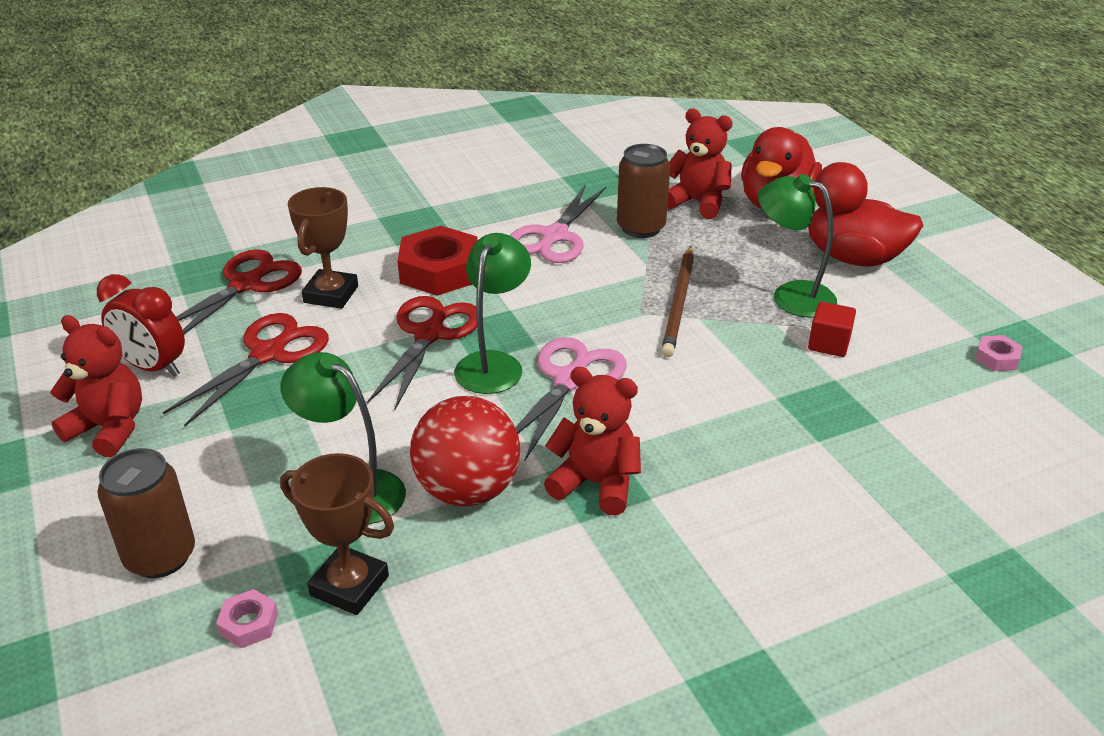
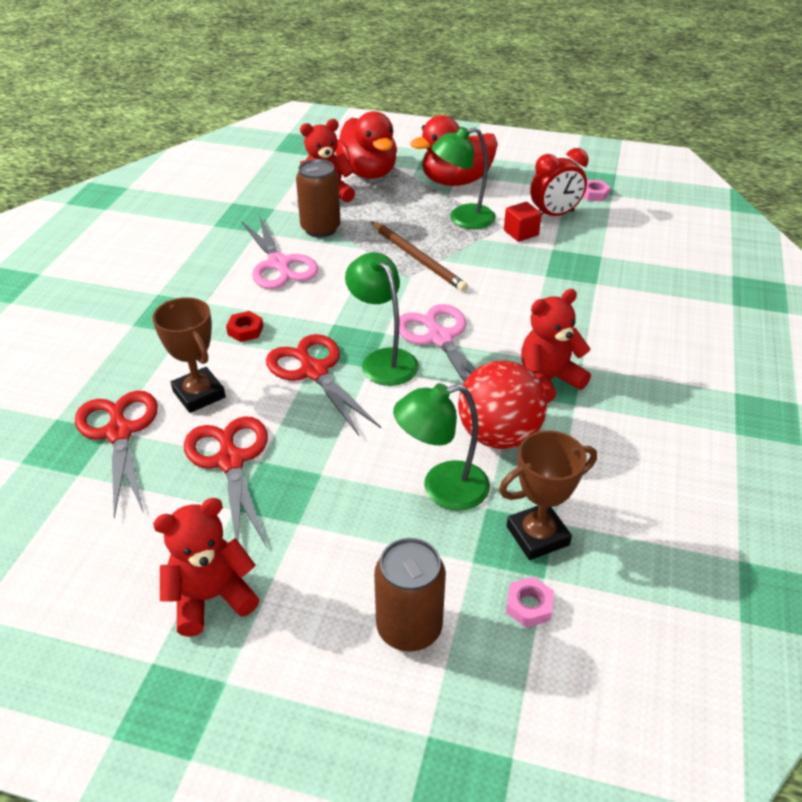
camera: 50 degrees left, 5 degrees up
red clock [97,274,185,377] -> red clock moved to [530,148,588,216]
red nut [398,226,478,296] -> red nut [226,311,263,342], size x0.47

